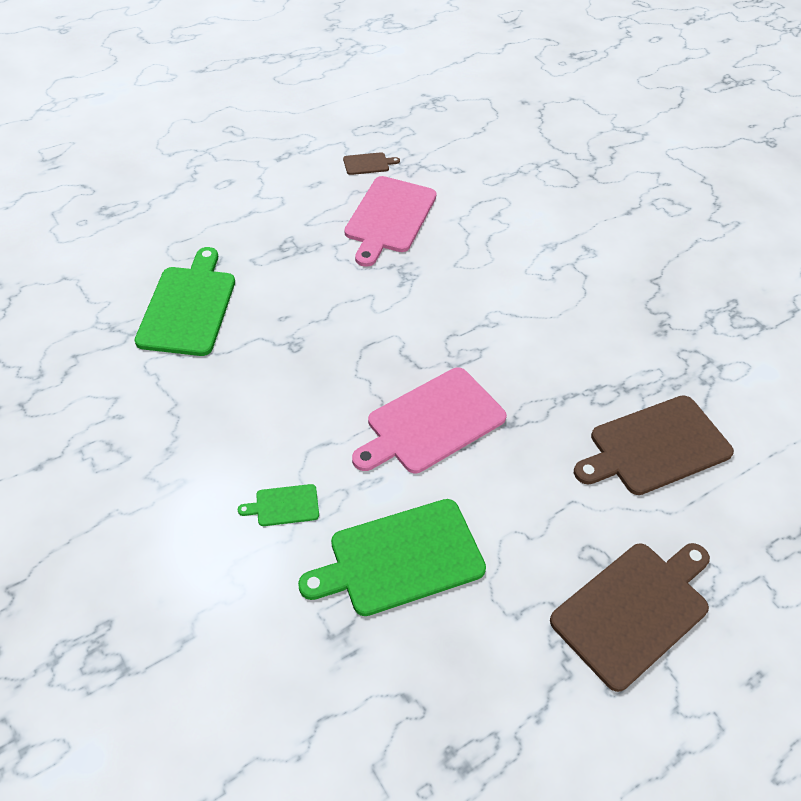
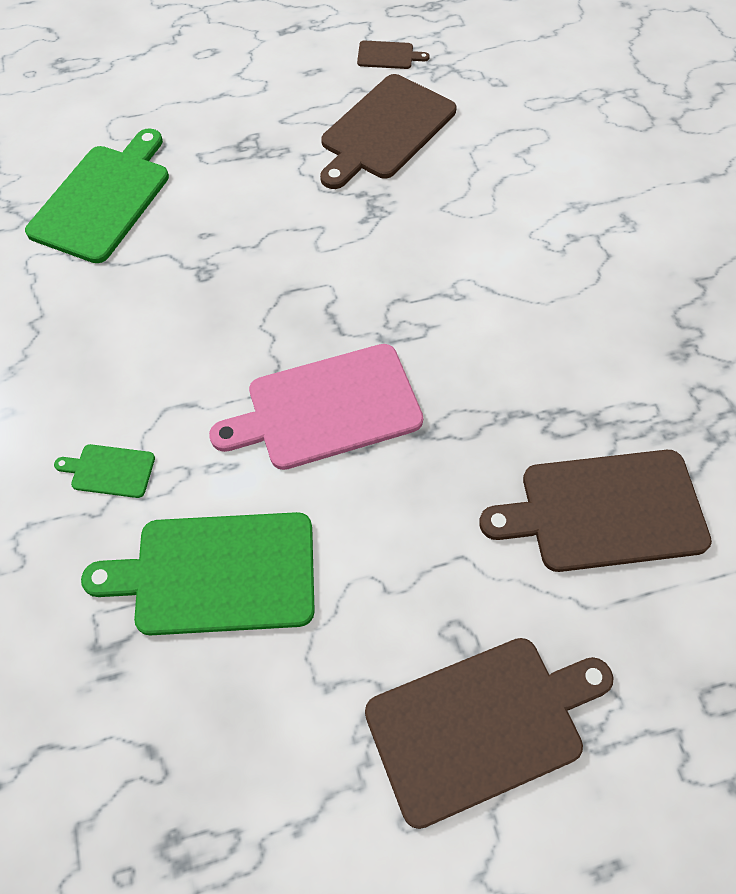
camera: 20 degrees right, 10 degrees up
pink cutting board [344,176,437,267] -> brown cutting board [320,74,456,189]

